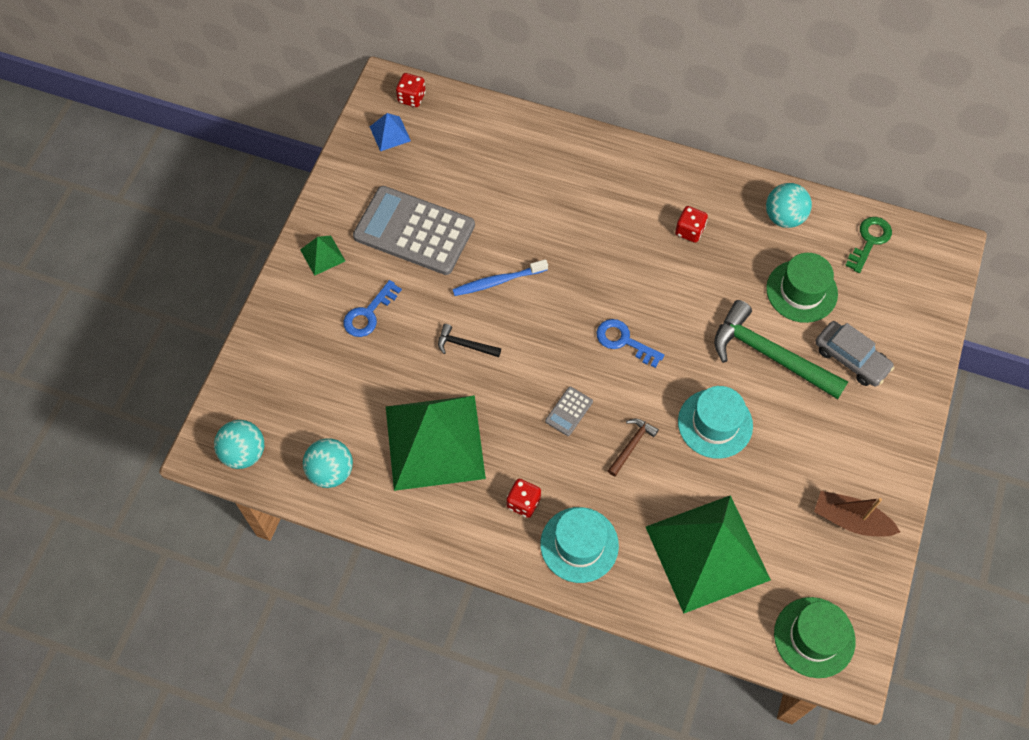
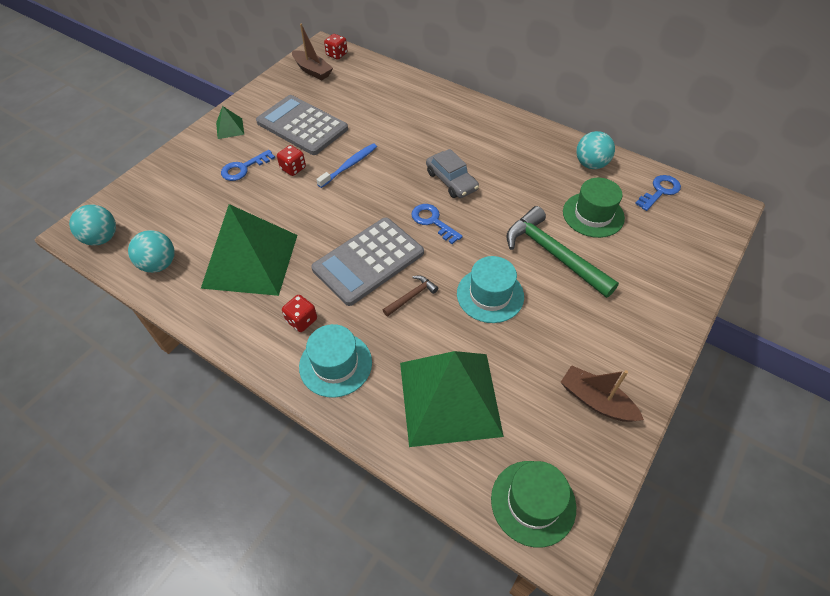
camera: 15 degrees right, 10 degrees down
blue pyramid [370,113,411,151] -> brown boat [292,23,333,80]
black hammer [438,324,501,357] -> none
blue toothbrush [453,259,548,296] -> blue toothbrush turned 135 degrees clockwise [316,143,377,188]
grey calculator [545,386,593,436] -> grey calculator [311,217,424,306], size x2.47
red dice [675,206,708,243] -> red dice moved to [277,145,306,176]
grey car [815,321,894,387] -> grey car moved to [426,149,479,198]
green key [845,217,892,273] -> blue key [635,175,681,211]

